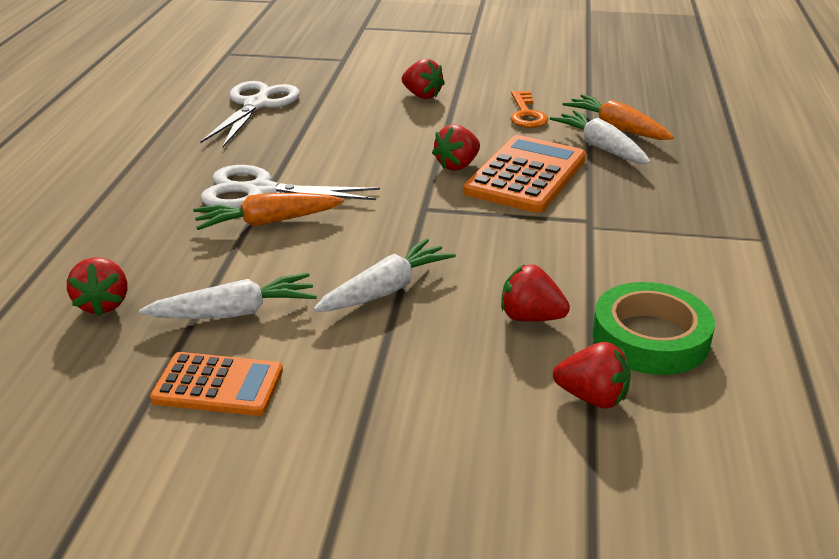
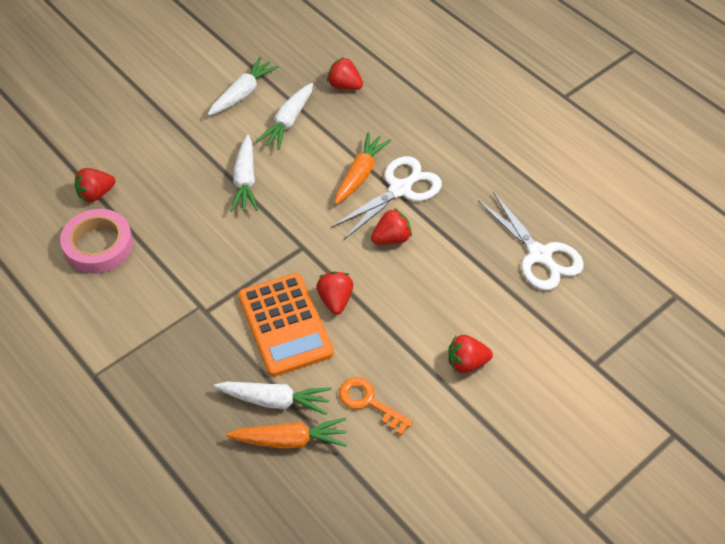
camera: 130 degrees right, 20 degrees up
orange calculator [150,352,283,416] -> white carrot [208,57,279,115]
red strawberry [501,264,570,322] -> red strawberry moved to [371,208,412,245]
green tape [592,282,715,375] -> pink tape [60,209,133,274]

